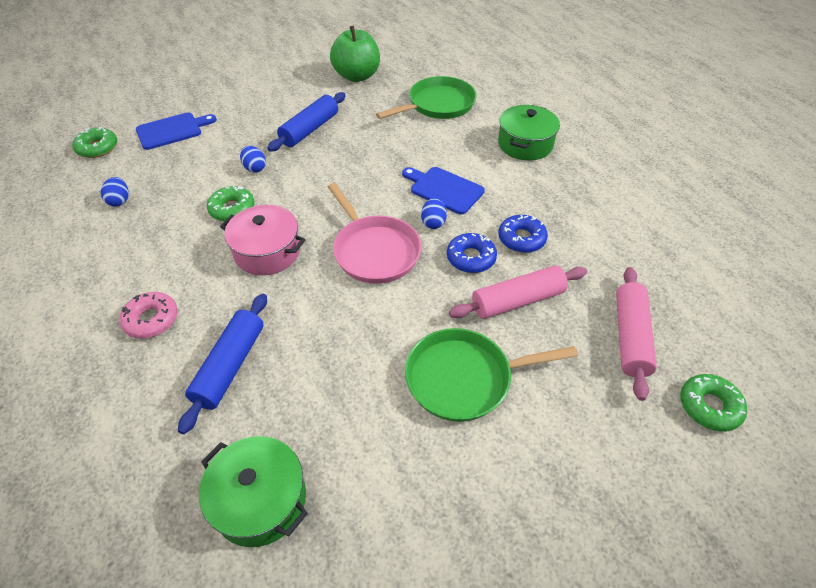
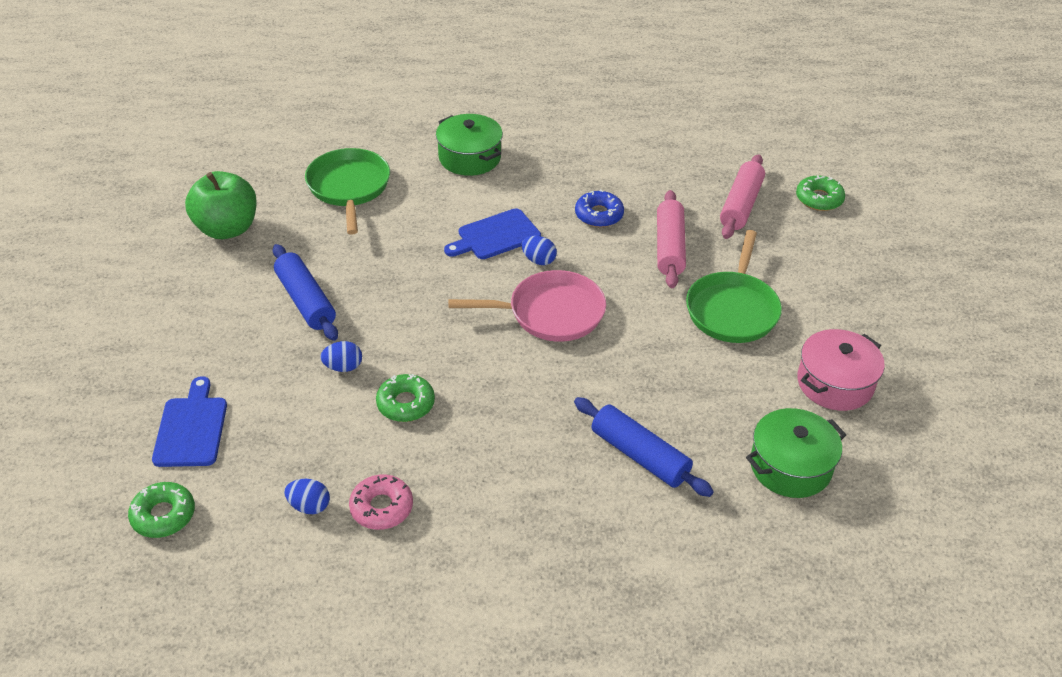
camera: 65 degrees left, 5 degrees down
pink donut [119,292,178,339] -> pink donut moved to [349,475,413,530]
pink pot [220,205,305,275] -> pink pot moved to [797,329,885,411]
blue donut [447,233,497,273] -> none
pink rolling pin [616,267,657,401] -> pink rolling pin turned 75 degrees clockwise [720,154,765,239]

